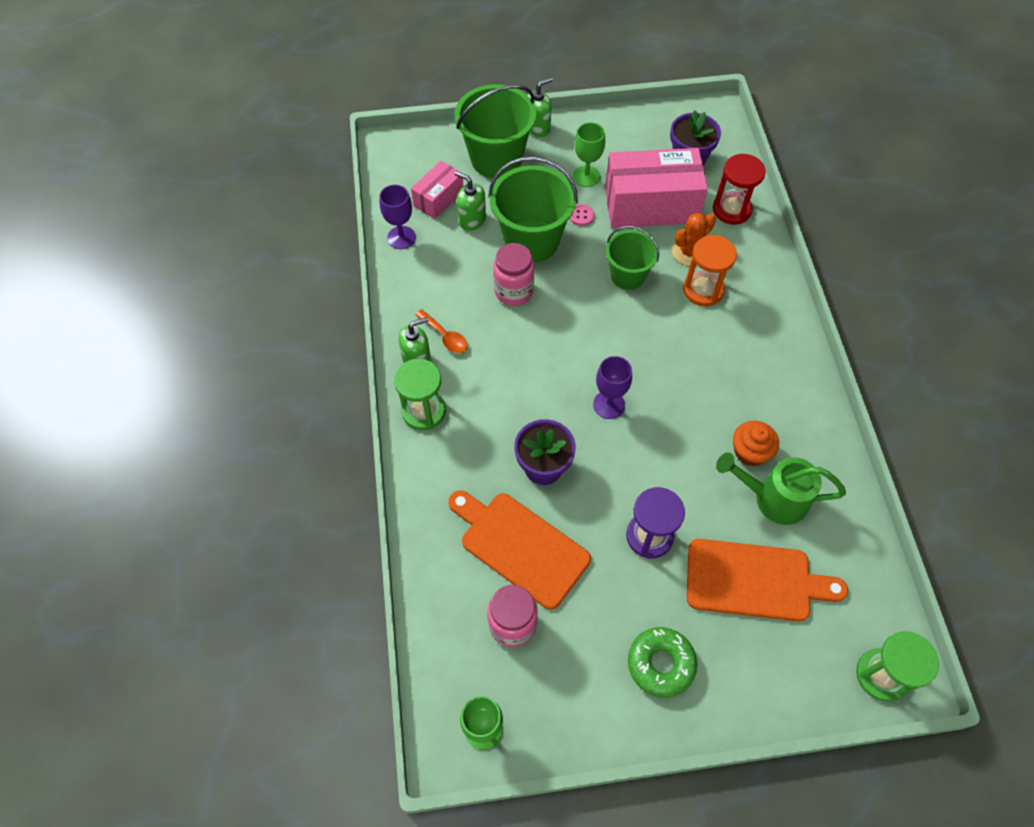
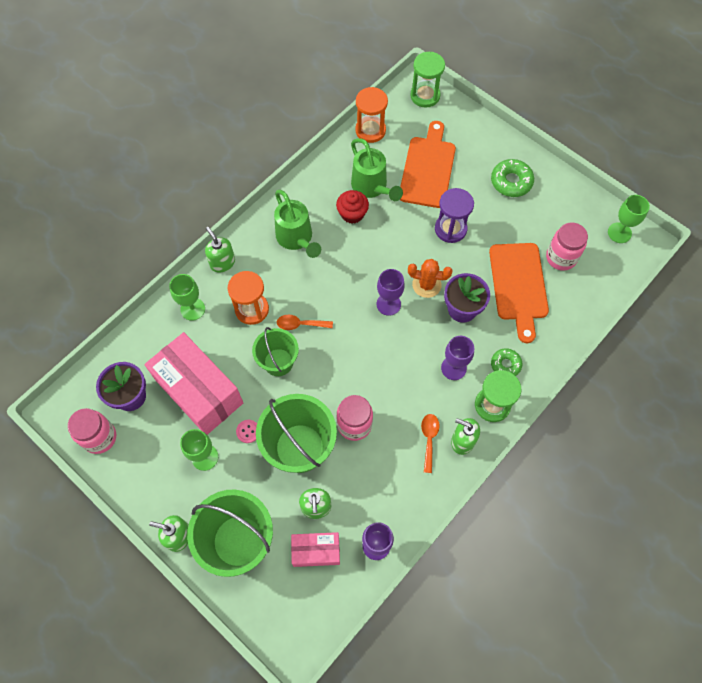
camera: 130 degrees left, 5 degrees up
orange cactus [672,213,716,266] -> orange cactus moved to [408,259,453,298]
orange cutting board [687,539,848,622] -> orange cutting board turned 45 degrees clockwise [400,121,456,208]
red hourglass [713,154,766,224] -> none
orange cupcake [733,421,779,466] -> red cupcake [336,190,369,224]
none -> pink jar [68,408,116,454]
none -> green goblet [169,274,205,321]
none -> green soap dispenser [205,227,235,273]
none -> green watering can [274,190,321,258]
none -> orange spoon [277,315,333,330]
none -> orange hourglass [355,87,388,143]
none -> purple goblet [441,336,474,380]
none -> green donut [491,348,522,376]

